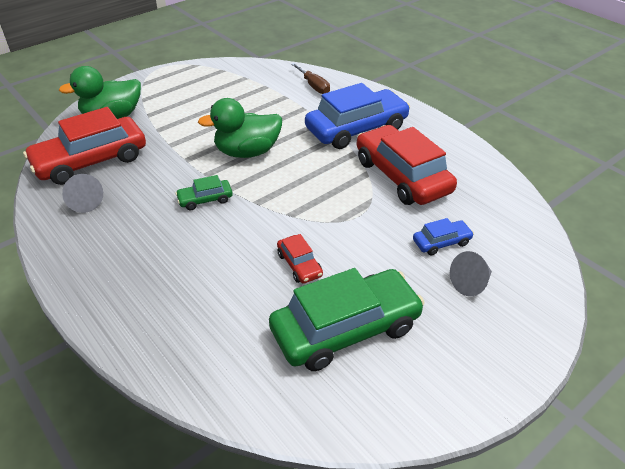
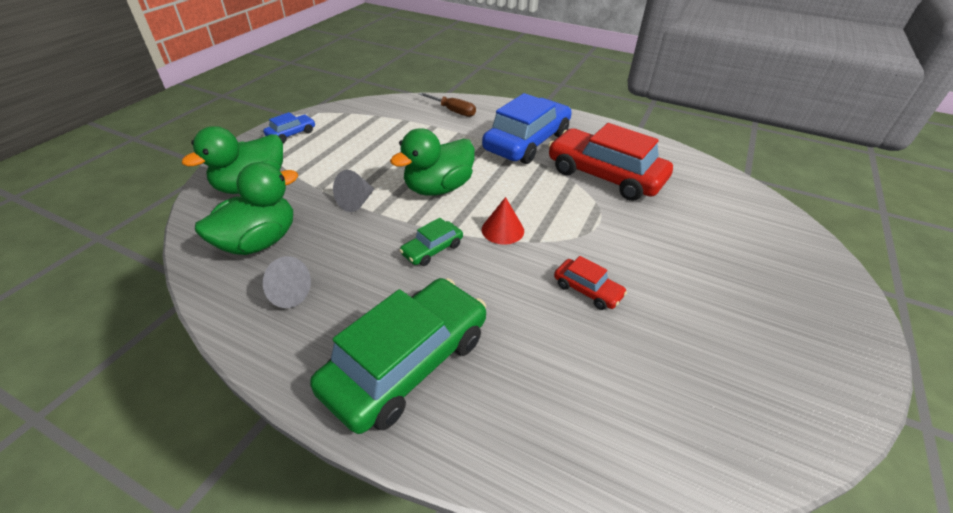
camera: 25 degrees left, 0 degrees up
red car [23,107,146,185] -> green duck [195,162,298,255]
green car [269,268,424,371] -> green car moved to [310,278,486,434]
blue car [413,218,474,255] -> blue car moved to [263,112,315,143]
grey cone [450,251,492,296] -> grey cone moved to [333,170,374,212]
none -> red cone [482,197,524,245]

